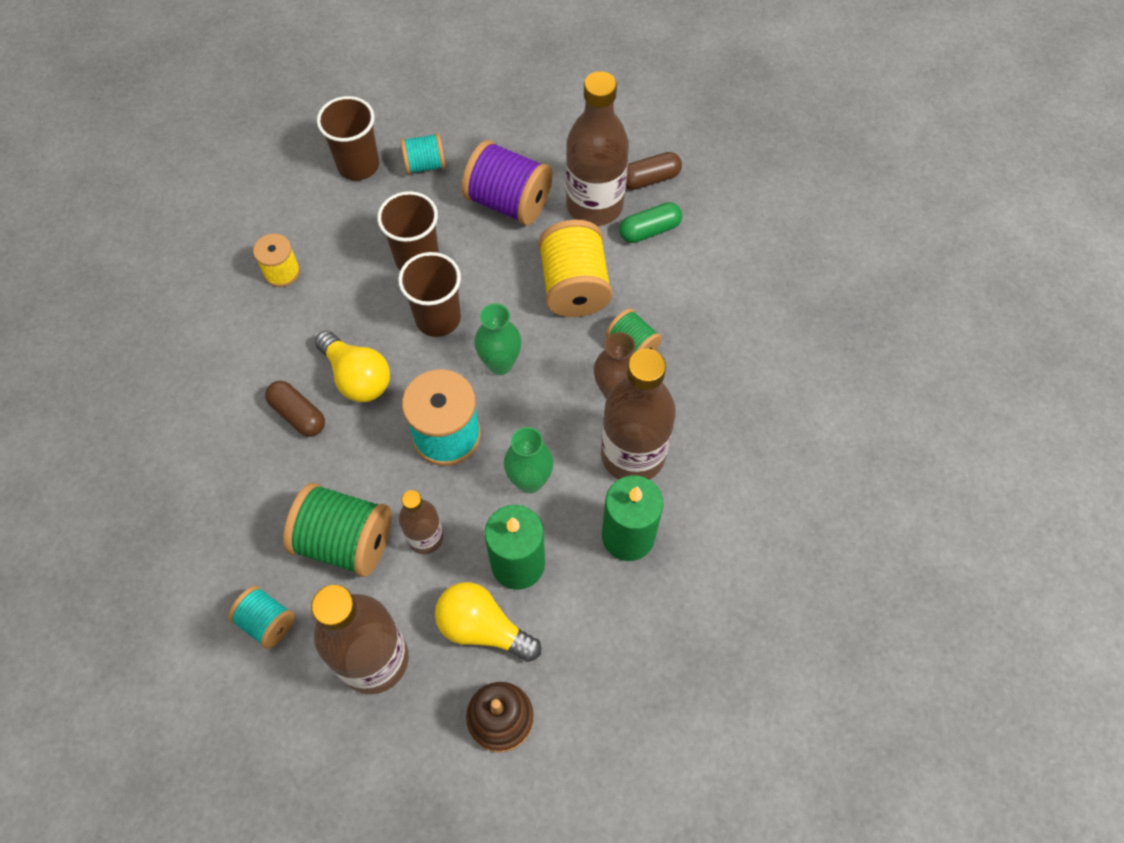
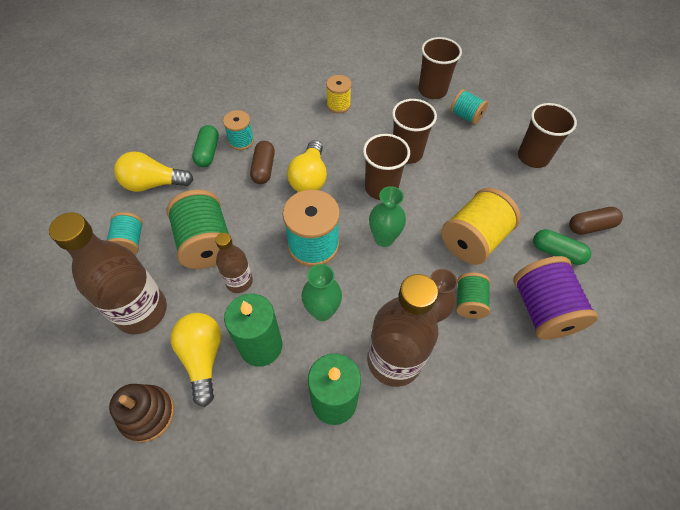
camera: 50 degrees right, 5 degrees down
purple spool [462,140,553,225] -> purple spool moved to [513,256,598,339]
brown bottle [566,71,629,226] -> none
brown capsule [626,152,682,190] -> brown capsule turned 45 degrees counterclockwise [569,207,623,235]
none -> yellow light bulb [114,151,193,192]
none -> green capsule [192,125,219,167]
none -> turquoise spool [223,110,254,150]
none -> brown cup [518,103,577,168]

